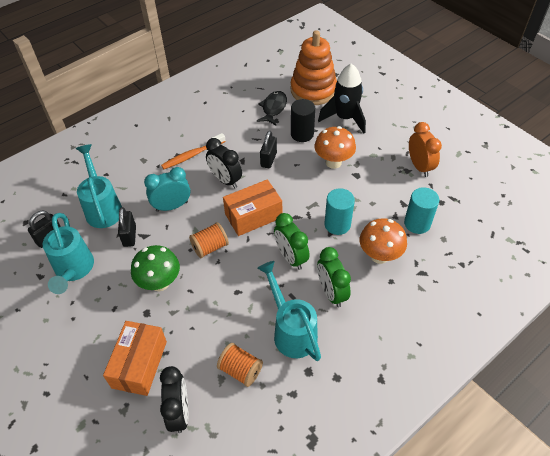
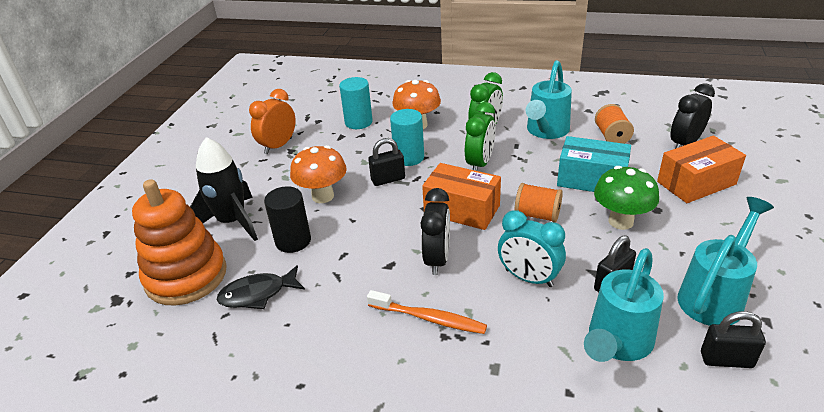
camera: 125 degrees left, 15 degrees down
black padlock [260,131,277,168] -> black padlock moved to [368,138,405,186]
none -> turquoise box [557,136,631,192]

